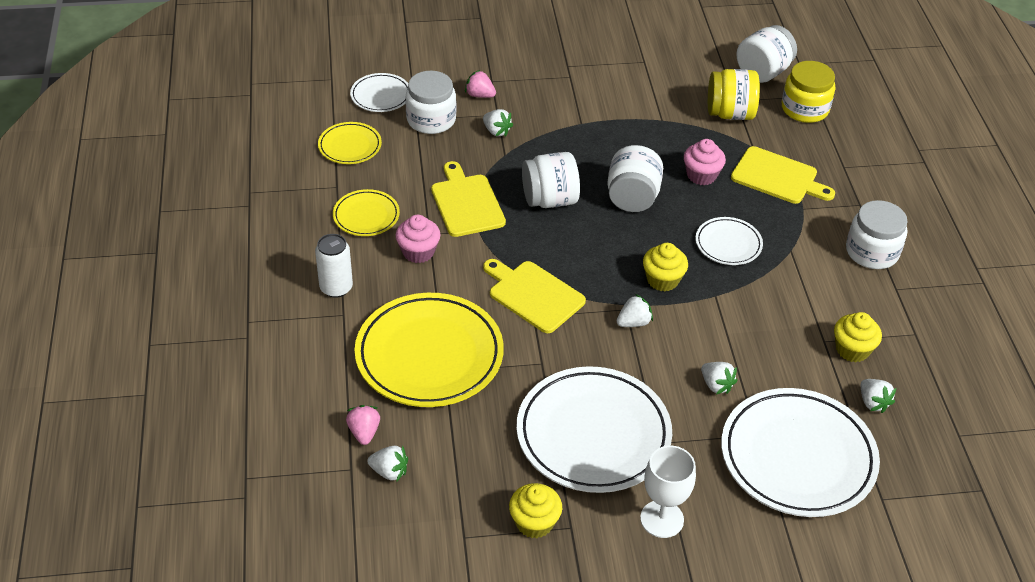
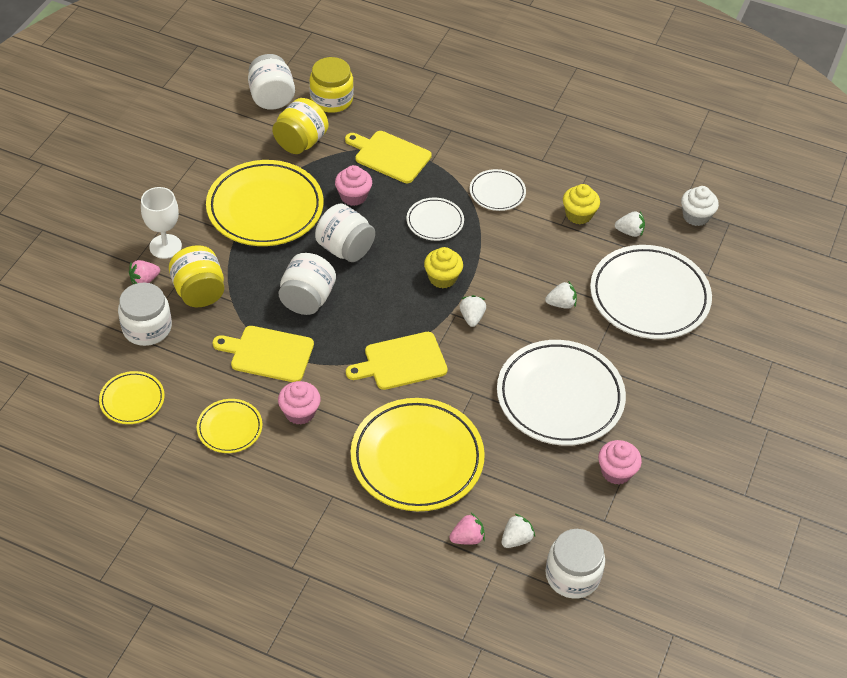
camera: 60 degrees left, 5 degrees up
white can [315,234,353,298] -> none
pink strawberry [346,405,380,445] -> pink strawberry turned 135 degrees clockwise [449,513,485,545]
white plate [350,73,408,112] -> white plate moved to [470,169,526,211]
white strawberry [483,109,513,137] -> yellow jar [169,245,224,307]
yellow cupcake [509,483,562,538] -> pink cupcake [598,440,642,484]
white goblet [640,446,696,538] -> white goblet moved to [141,187,182,259]
yellow cutting board [731,146,835,204] -> yellow cutting board turned 120 degrees counterclockwise [345,131,432,183]
white jar [846,200,907,269] -> white jar moved to [545,529,605,599]
none -> yellow plate [206,160,324,246]
none -> white cupcake [681,186,719,226]

